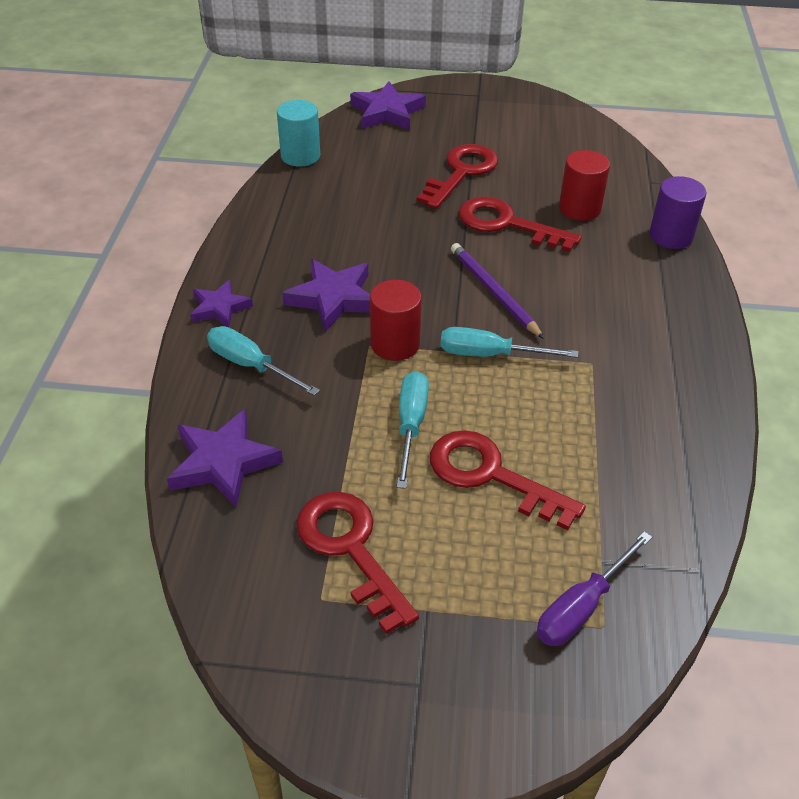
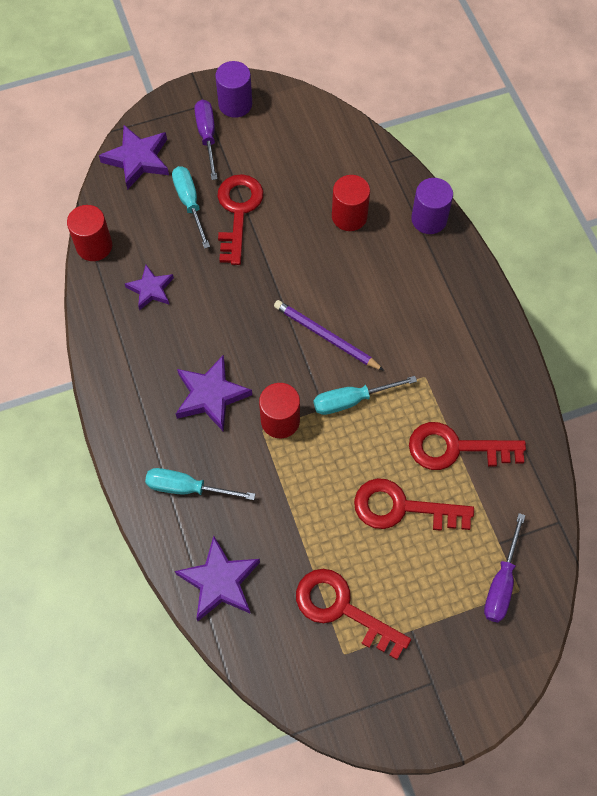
camera: 25 degrees left, 20 degrees up
purple star [190,280,253,327] -> purple star moved to [125,265,174,311]
turquoise cylinder [277,100,320,167] -> red cylinder [67,205,112,261]
turquoise screwdriver [397,371,429,489] -> turquoise screwdriver moved to [172,166,210,249]
red key [459,197,582,252] -> red key moved to [409,422,526,470]
none -> purple screwdriver [195,100,217,180]
none -> purple cylinder [215,61,252,118]

